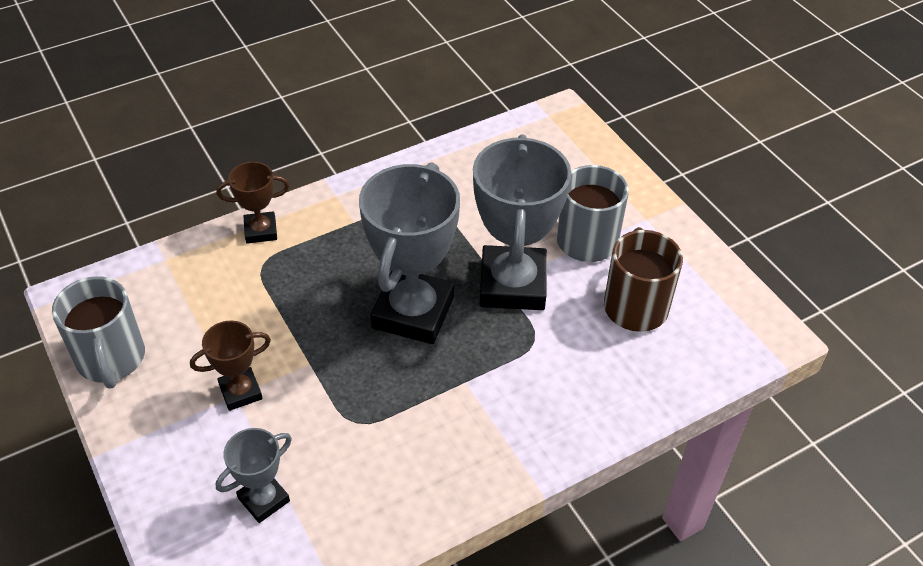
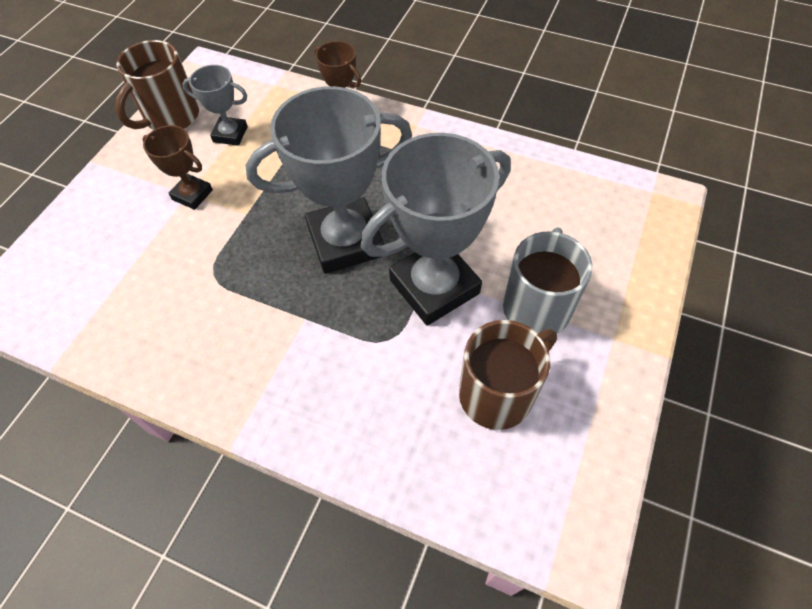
camera: 55 degrees right, 10 degrees up
grey mug [52,276,145,389] -> brown mug [116,40,199,130]
grey trophy [216,428,292,523] -> grey trophy moved to [182,65,248,146]

